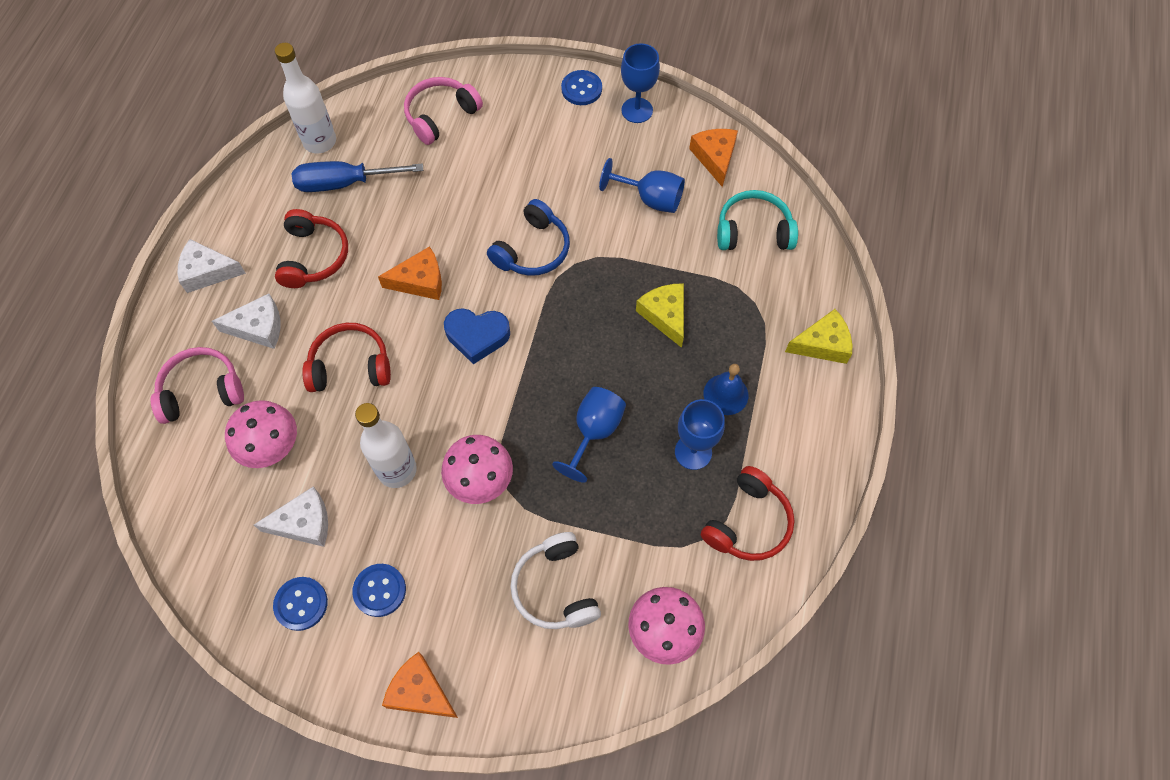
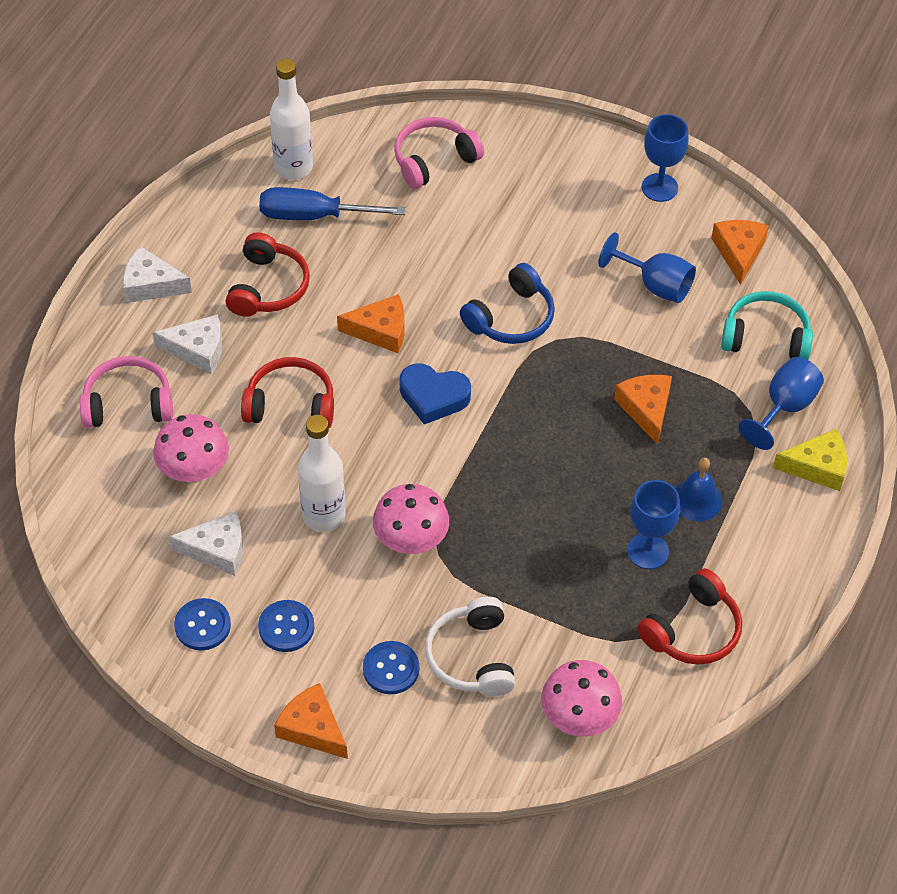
camera: 10 degrees right, 10 degrees down
blue goblet [552,387,626,483] -> blue goblet moved to [739,357,824,450]
blue button [561,70,602,105] -> blue button moved to [363,641,419,694]
yellow cheese [636,283,684,348] -> orange cheese [614,375,672,445]

